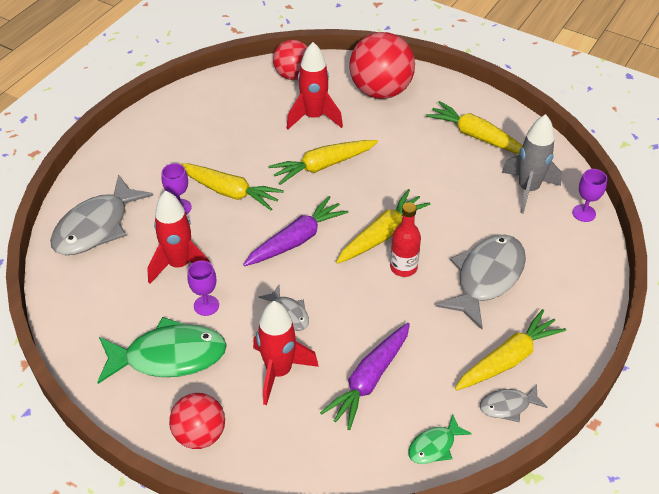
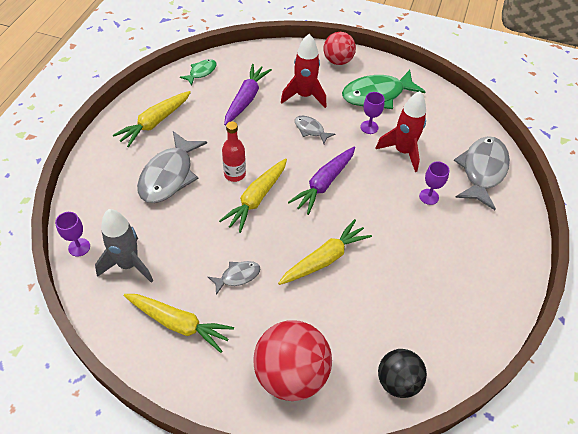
camera: 165 degrees right, 5 degrees up
yellow carrot [181,163,284,210] -> none
red ball [273,39,308,80] -> black ball [378,349,427,398]
red rocket [287,42,343,129] -> none
grey fish [480,384,547,422] -> grey fish moved to [208,261,260,295]

